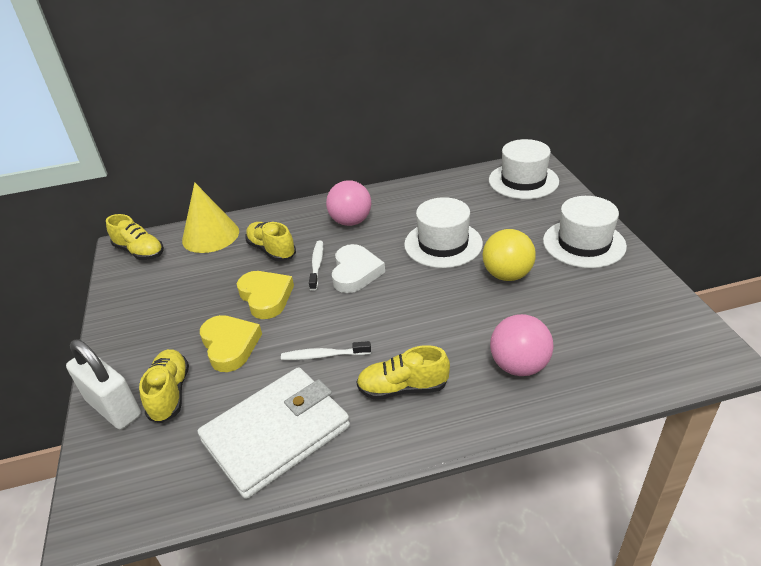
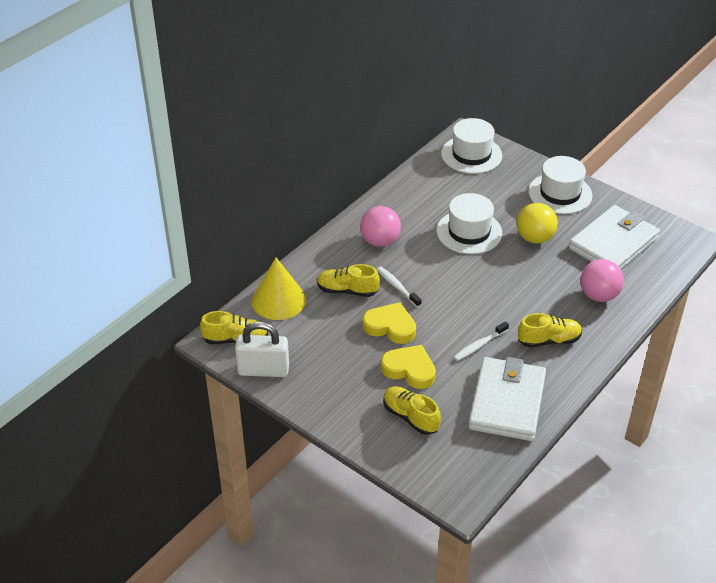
camera: 40 degrees left, 5 degrees up
white padlock [66,339,141,430] -> white padlock moved to [235,321,289,377]
white heart [332,244,385,293] -> none
yellow shoe [356,345,450,400] -> yellow shoe turned 150 degrees counterclockwise [518,313,582,348]
none -> white wallet [569,205,660,269]

